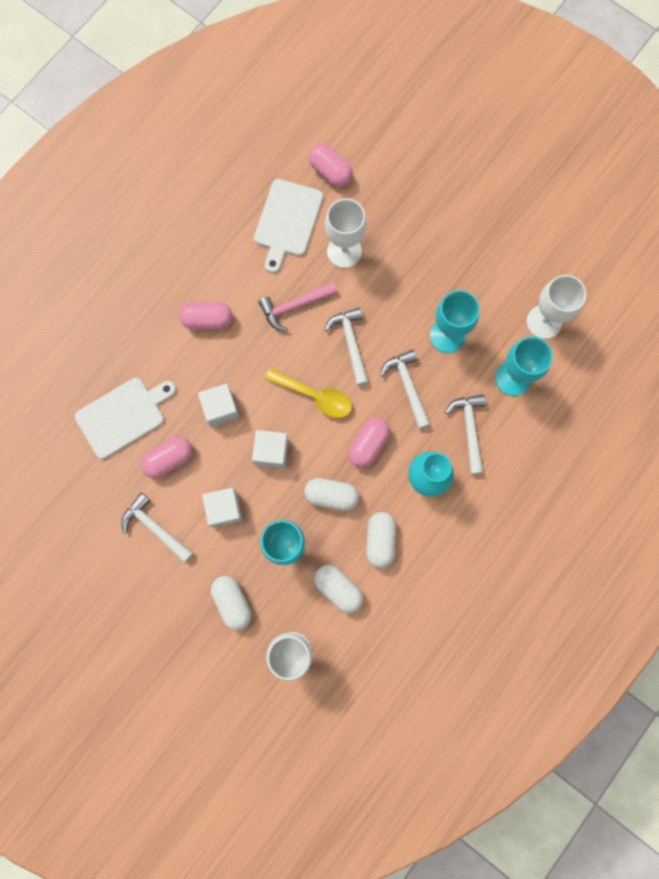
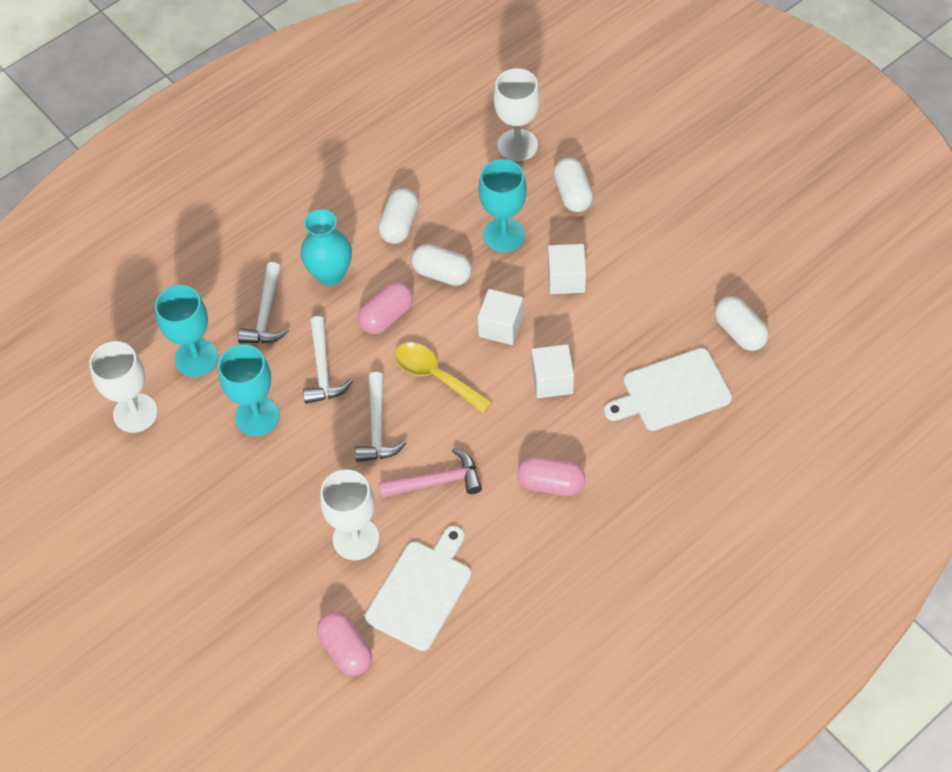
camera: 165 degrees left, 20 degrees down
white hammer [121,493,193,563] -> none
pink capsule [141,436,192,479] -> none
white capsule [314,565,363,613] -> white capsule moved to [715,296,769,351]

